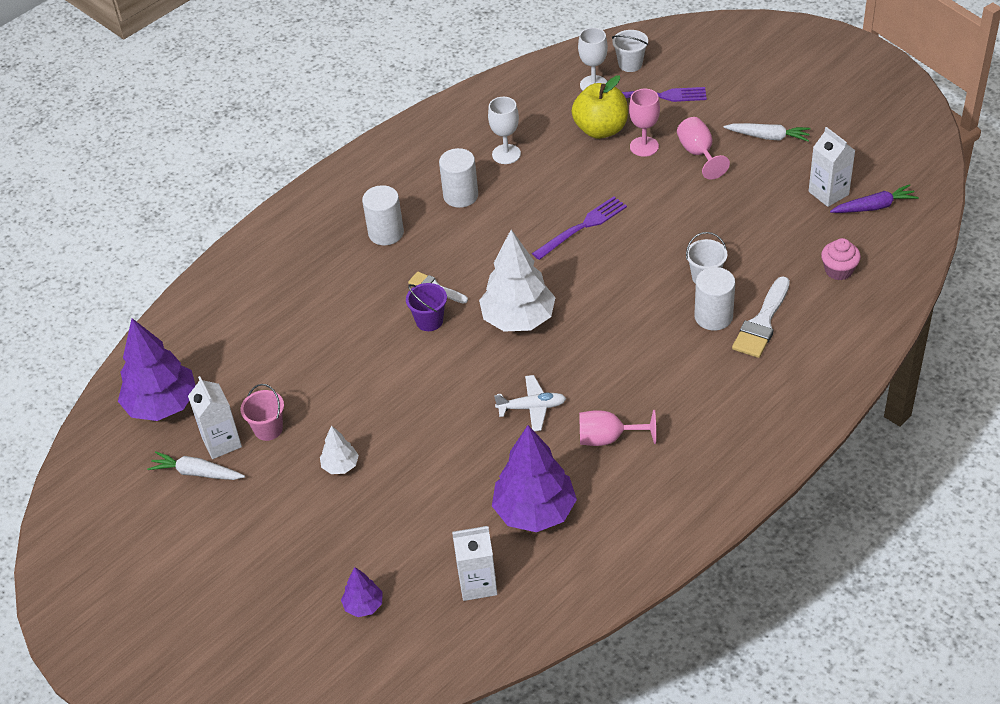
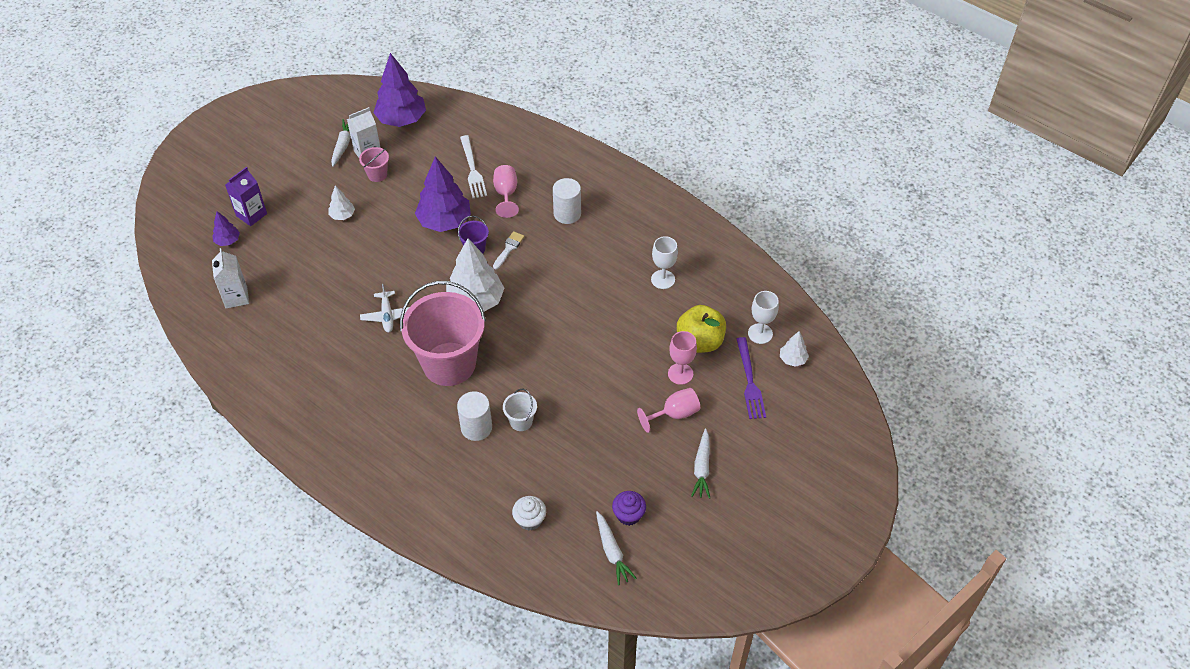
camera: 80 degrees right, 5 degrees up
white cylinder [439,148,478,208] -> none
purple tree [492,425,577,532] -> purple tree moved to [415,157,471,232]
purple fork [532,196,627,260] -> none
pink goblet [579,410,656,446] -> pink goblet moved to [493,165,519,218]
white bucket [612,30,648,72] -> white tree [780,331,809,367]
white brush [732,276,790,358] -> none
white carton [809,127,856,207] -> purple cupcake [612,491,646,526]
pink cupcake [821,238,861,280] -> white cupcake [512,496,546,531]
purple carrot [830,184,919,213] -> white carrot [596,511,636,585]
none -> purple carton [225,167,267,226]
none -> pink bucket [400,281,486,386]
none -> white fork [460,135,487,198]

